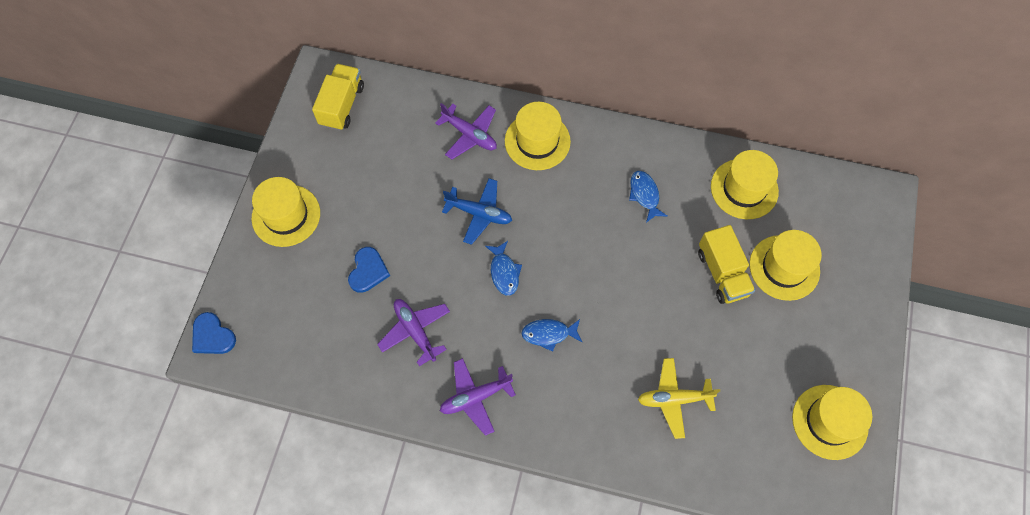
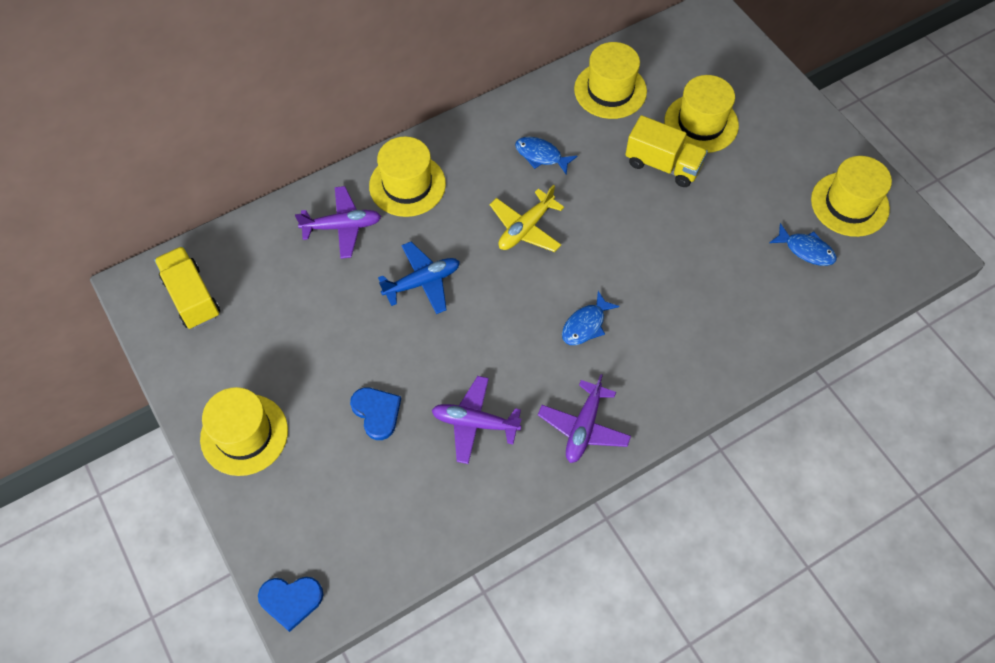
camera: 45 degrees left, 5 degrees down
blue fish [485,241,522,296] -> blue fish moved to [769,223,837,266]
yellow plane [638,358,720,439] -> yellow plane moved to [490,185,564,252]

